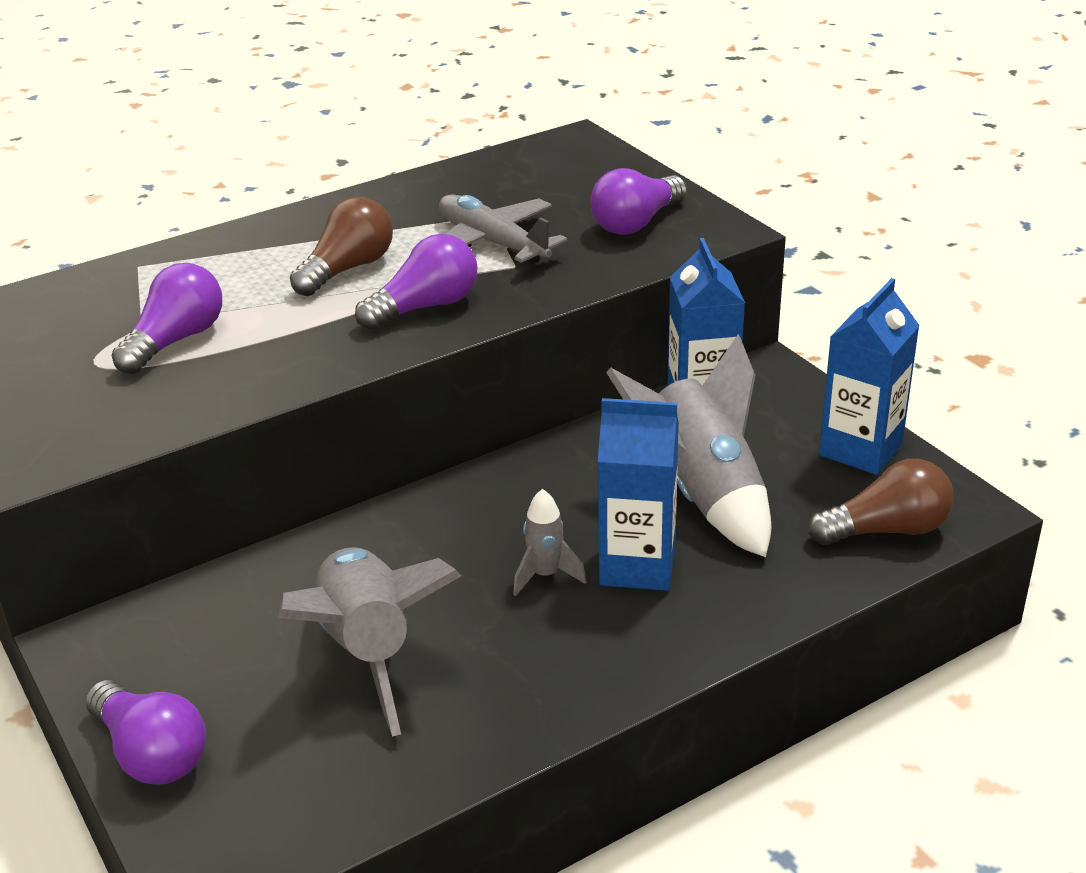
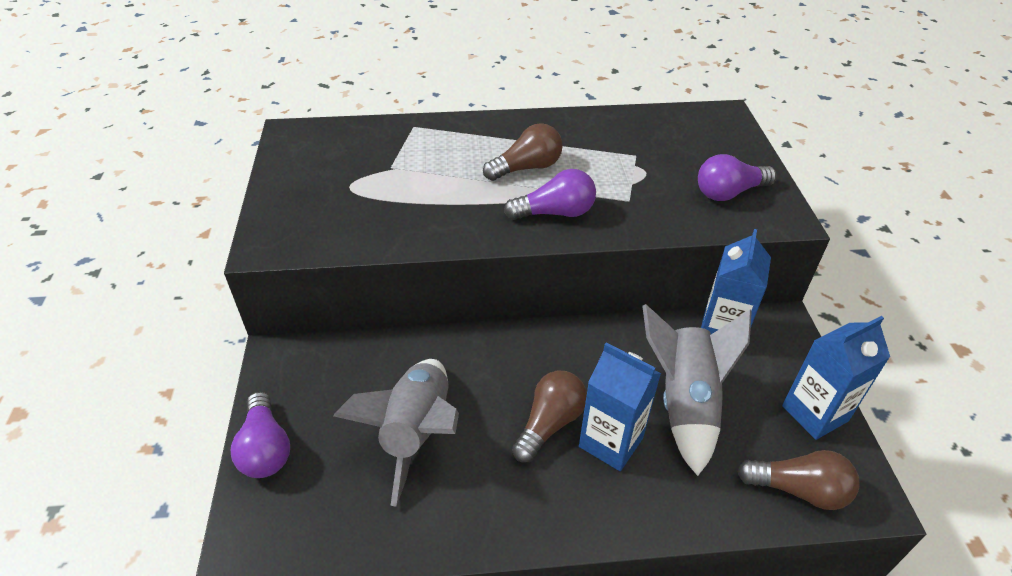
camera: 25 degrees right, 10 degrees up
purple light bulb [112,263,222,374] -> none
grey plane [439,194,568,264] -> none
grey rocket [513,489,587,596] -> brown light bulb [512,371,587,463]

